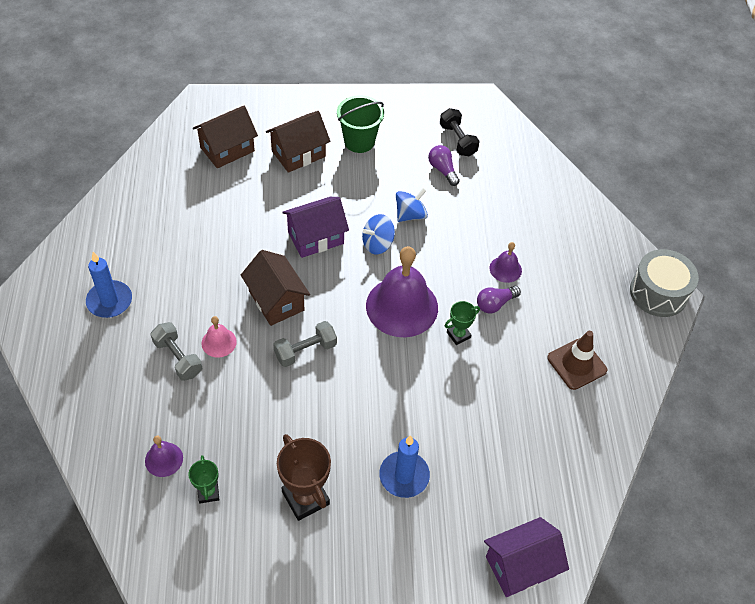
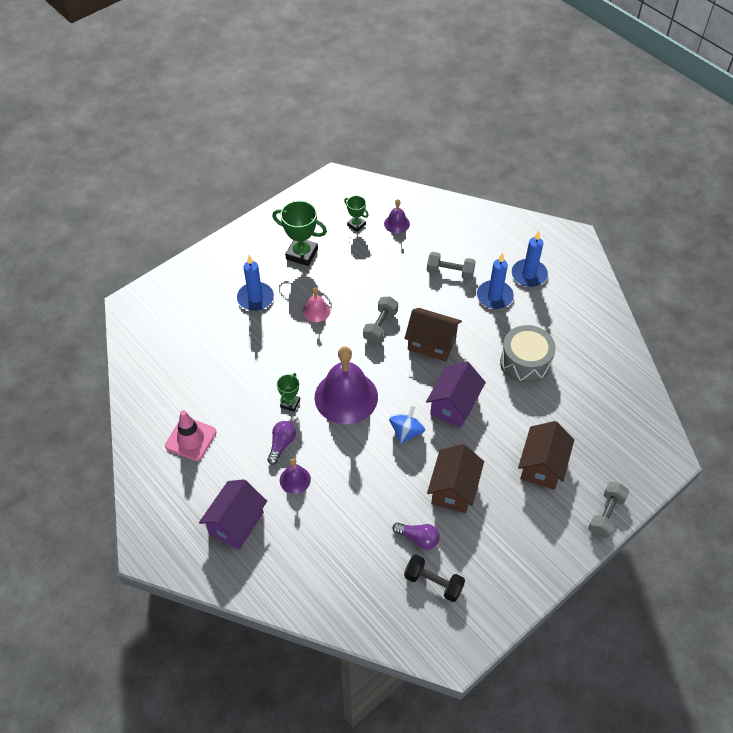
camera: 145 degrees right, 0 degrees up
brown house [193,106,258,168] -> brown house moved to [427,444,484,513]
pink bell [202,316,237,358] -> pink bell moved to [303,287,330,322]
brown trophy [277,434,331,521] -> green trophy [272,201,327,266]
green bucket [337,95,384,153] -> none
blue spinning top [396,188,428,222] -> none
purple house [484,517,569,597] -> purple house moved to [199,479,267,550]
brown traffic cone [547,331,607,390] -> pink traffic cone [165,410,217,461]
grey drum [630,249,699,317] -> grey drum moved to [500,325,556,385]
none -> blue candle [477,253,514,309]
none -> grey dumbbell [588,482,629,538]

